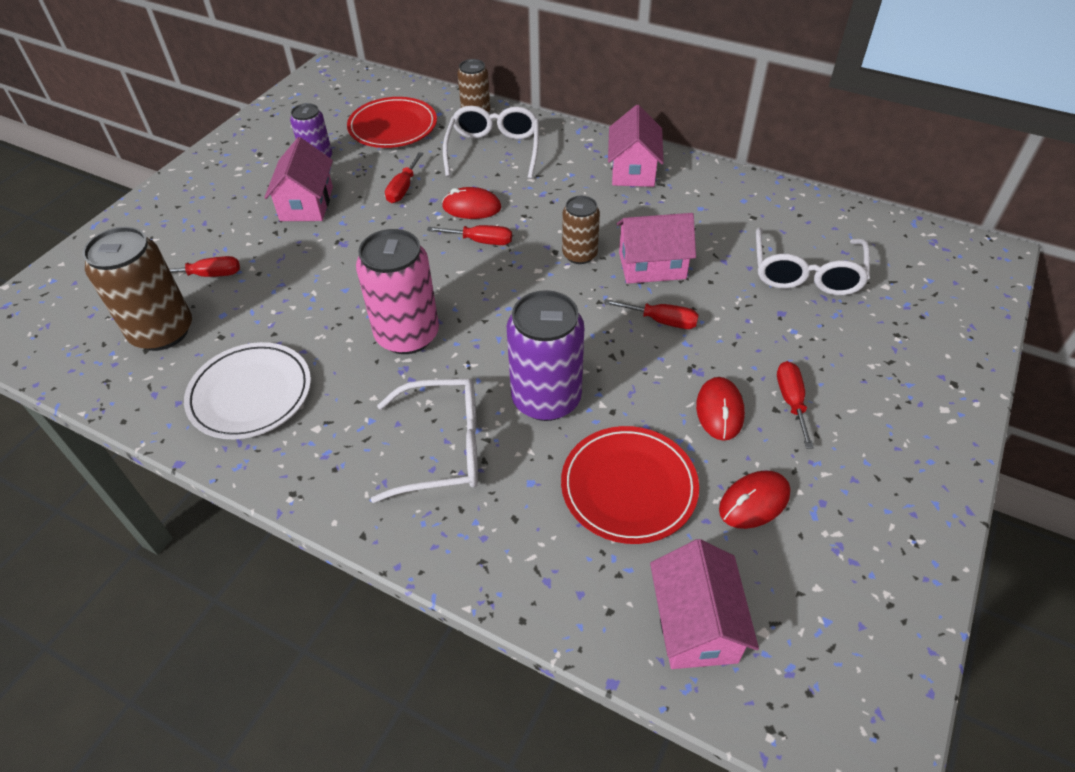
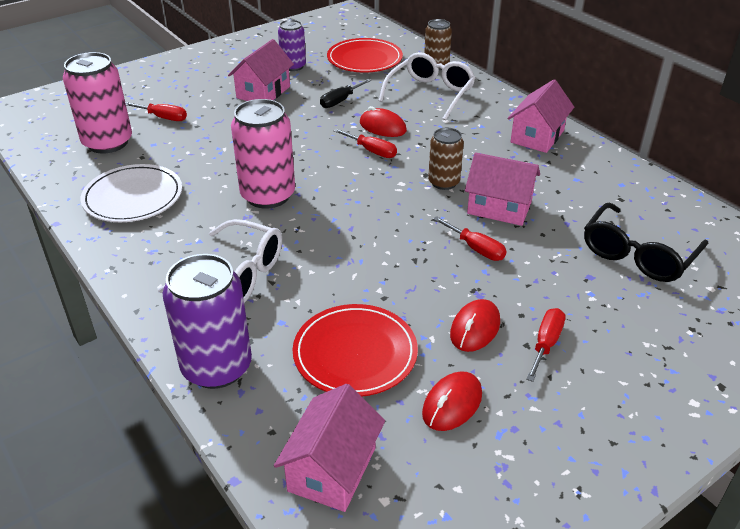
camera: 25 degrees right, 10 degrees down
brown can [83,227,192,351] -> pink can [63,52,132,154]
red screwdriver [385,152,424,203] -> black screwdriver [320,79,371,108]
purple can [507,290,584,421] -> purple can moved to [163,254,252,389]
red mouse [719,470,791,529] -> red mouse turned 45 degrees counterclockwise [422,371,482,431]
white glasses [756,227,870,295] -> black glasses [584,203,708,282]

